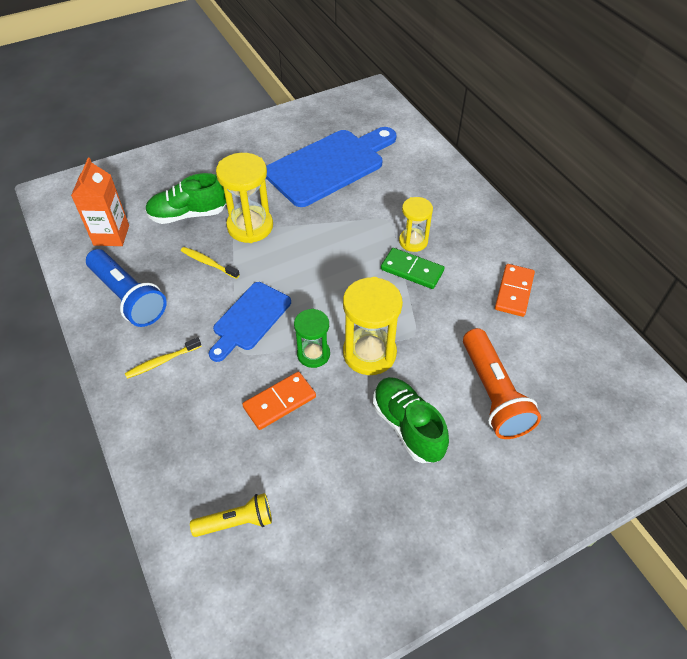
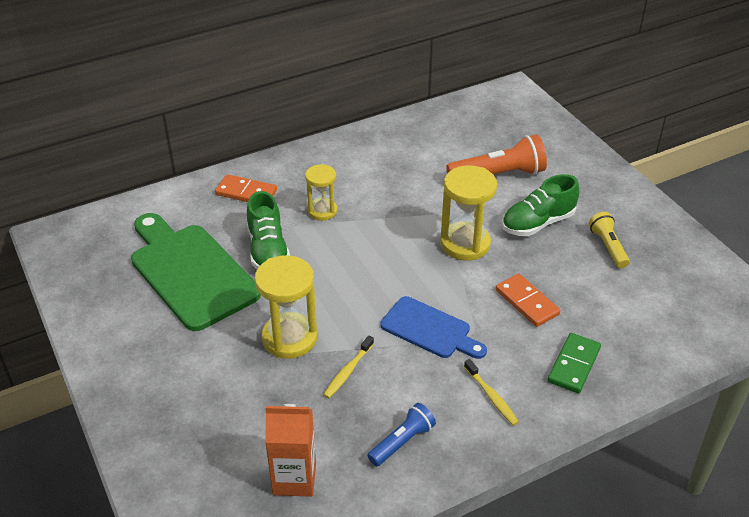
camera: 90 degrees left, 10 degrees down
blue flashlight [86,249,167,327] -> blue flashlight [367,403,436,466], size x0.59
green shoe [145,173,226,224] -> green shoe moved to [247,191,290,269]
yellow flashlight [190,493,272,537] -> yellow flashlight moved to [589,212,630,268]
blue cutting board [266,127,397,207] -> green cutting board [131,213,261,331]
green hourglass [294,309,330,368] -> none
green domino [381,248,445,289] -> green domino moved to [548,333,601,394]
orange domino [495,264,535,317] -> orange domino moved to [215,174,277,202]

